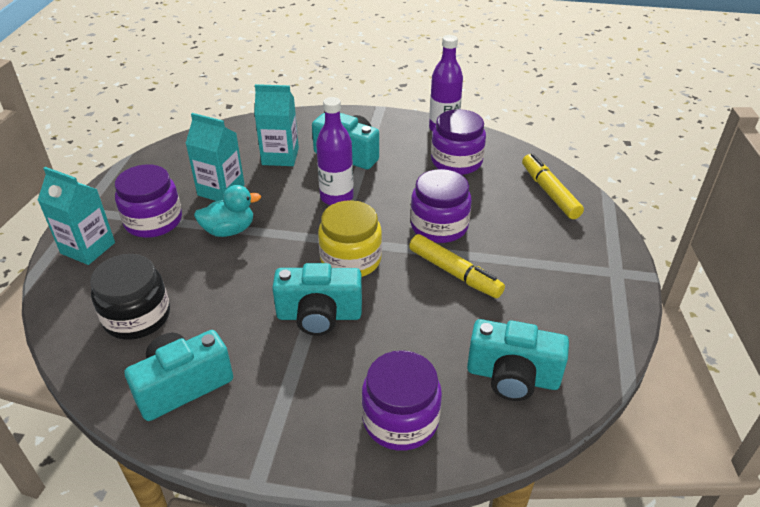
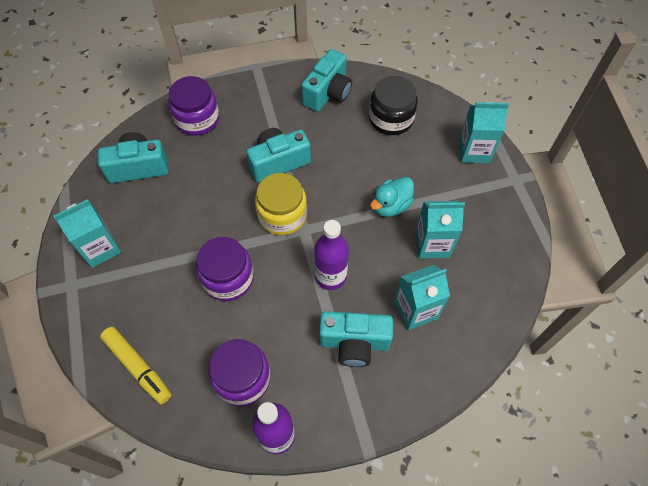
camera: 155 degrees right, 20 degrees up
purple jar [115,164,182,238] -> none
yellow marker [409,234,505,298] -> none
none -> turquoise carton [53,199,121,268]

